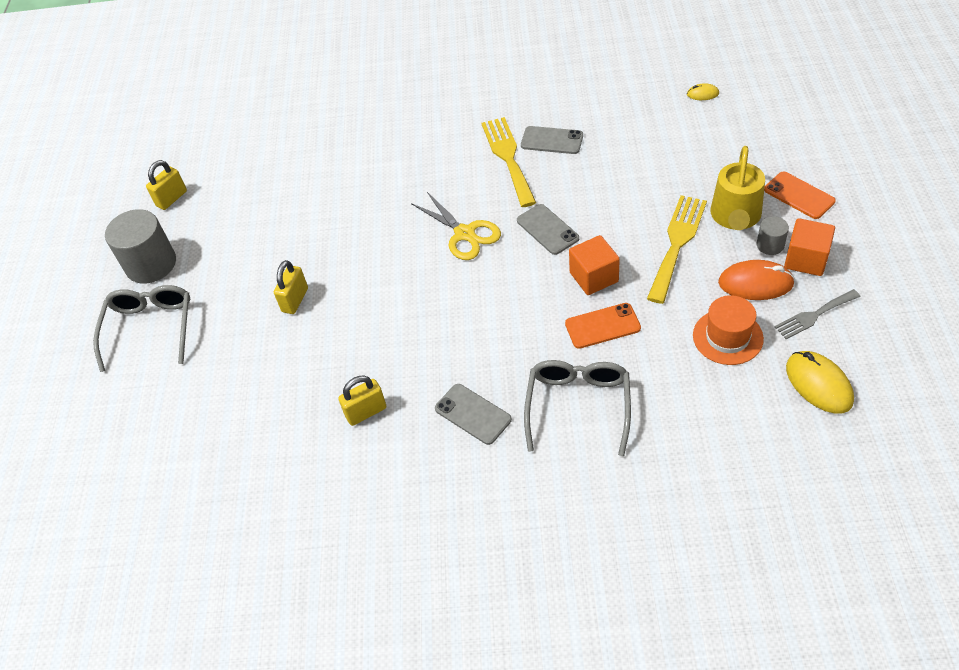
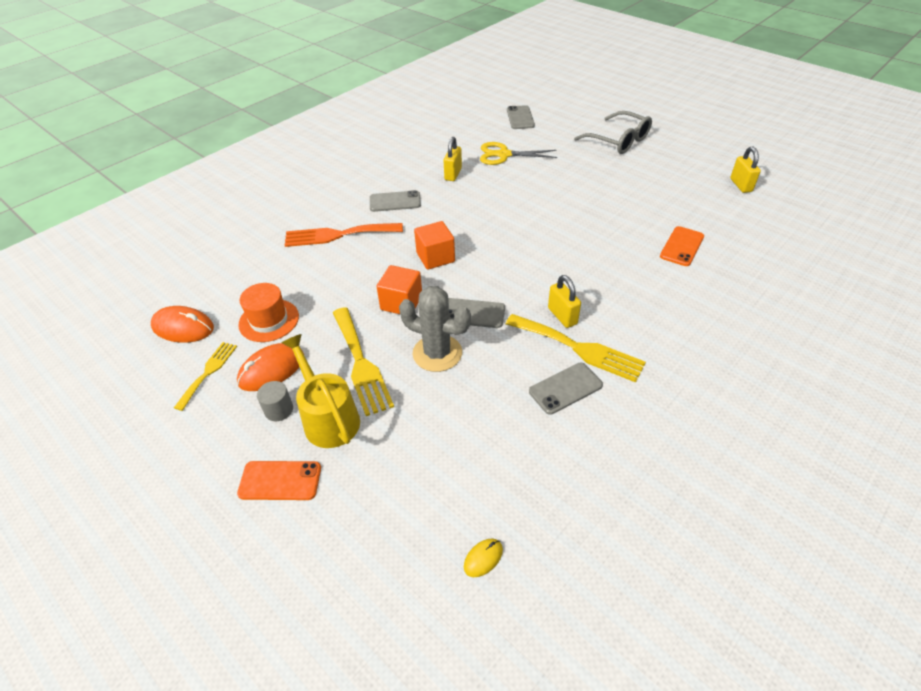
camera: 130 degrees right, 5 degrees down
grey cylinder [105,209,176,284] -> none
yellow padlock [274,260,308,314] -> yellow padlock moved to [548,275,581,328]
yellow scissors [411,192,501,260] -> yellow scissors moved to [480,142,557,165]
grey glasses [524,360,631,456] -> orange fork [285,223,403,247]
orange phone [565,303,641,349] -> orange phone moved to [660,226,704,266]
grey fork [775,289,860,339] -> yellow fork [174,342,237,411]
orange cube [784,218,835,276] -> orange cube moved to [414,221,455,270]
yellow mouse [786,351,854,414] -> orange mouse [151,306,214,343]
none -> grey cactus [399,286,471,372]
none -> grey phone [507,105,535,129]

